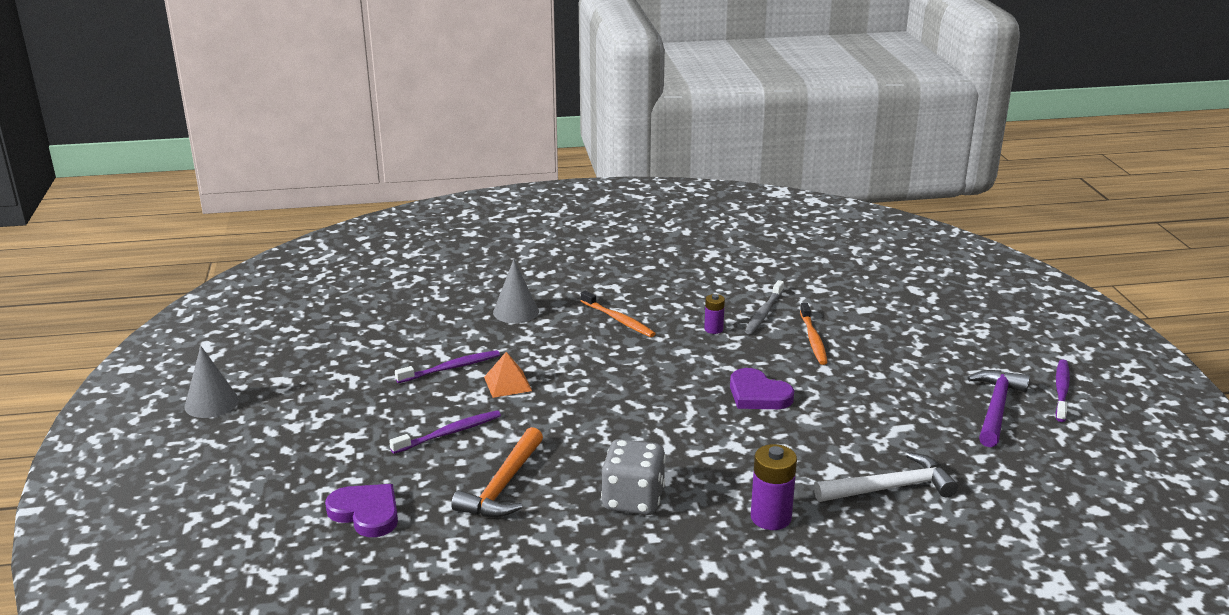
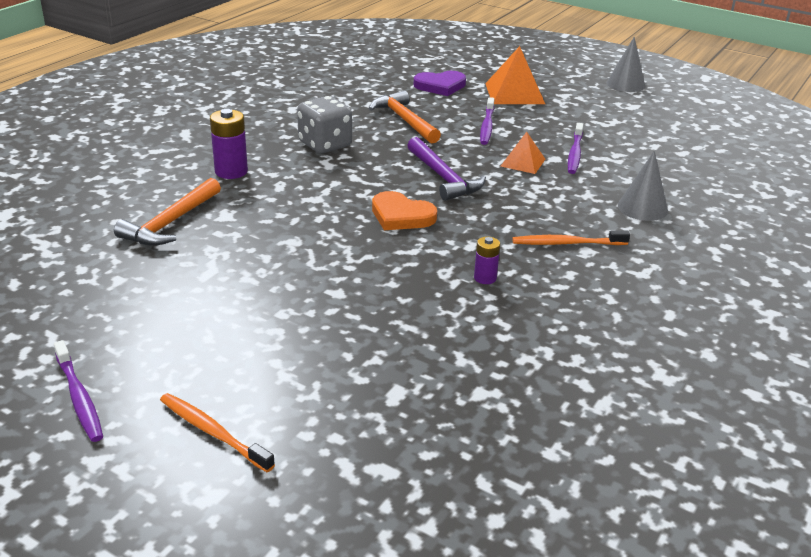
camera: 130 degrees right, 5 degrees up
purple heart [730,368,794,409] -> none
grey toothbrush [745,280,784,334] -> none
orange toothbrush [800,303,828,365] -> orange toothbrush moved to [160,393,275,472]
white hammer [814,452,958,502] -> orange hammer [114,178,221,246]
purple hammer [968,370,1030,447] -> purple hammer moved to [407,137,486,201]
none -> orange heart [372,191,437,230]
none -> orange pyramid [485,46,545,104]

